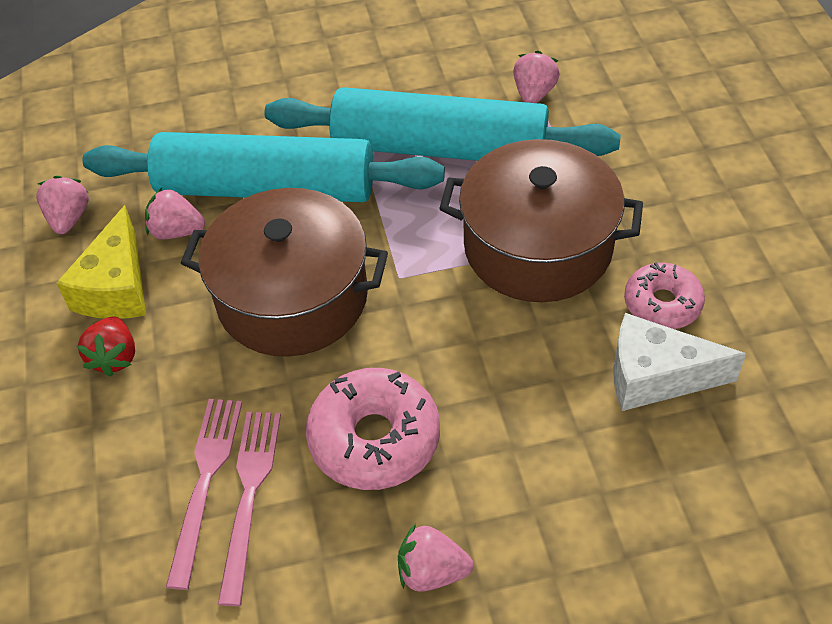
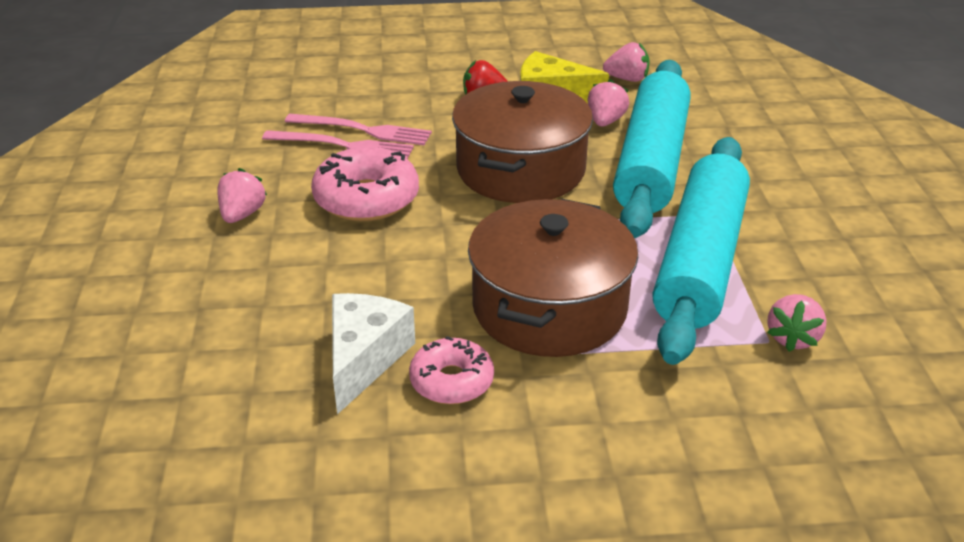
camera: 95 degrees right, 15 degrees down
pink strawberry [513,51,560,103] -> pink strawberry turned 90 degrees clockwise [767,294,827,352]

